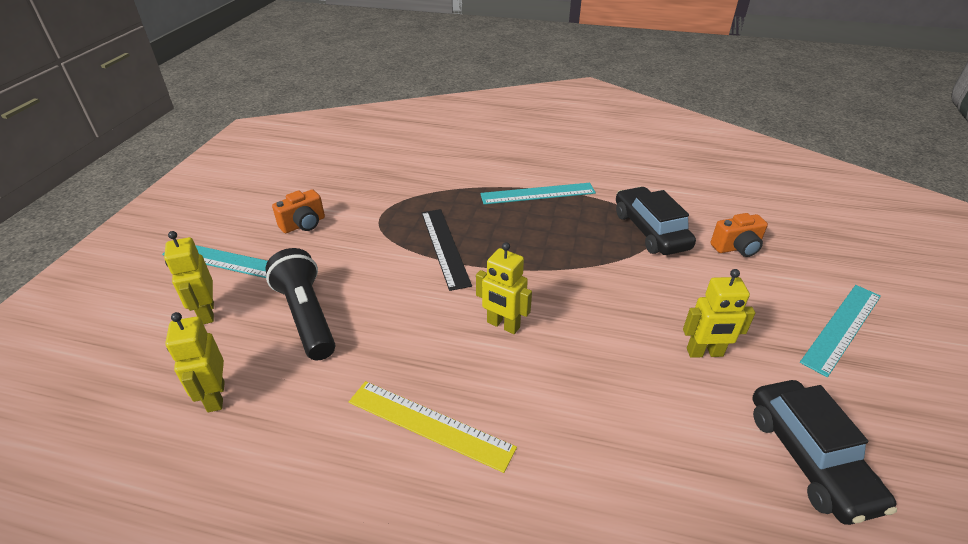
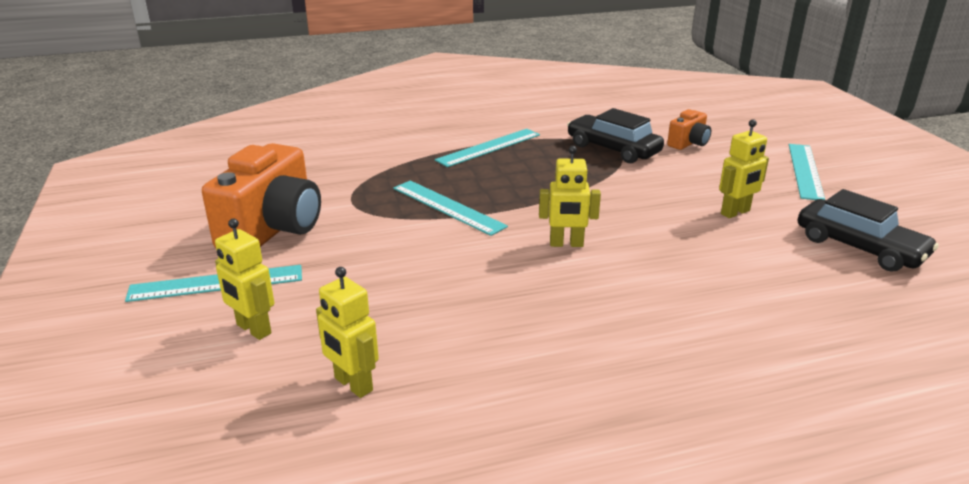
camera: 30 degrees left, 10 degrees down
black flashlight [265,248,335,360] -> none
orange camera [272,189,325,233] -> orange camera [202,143,321,248], size x2.05
yellow ruler [349,381,517,473] -> none
black ruler [422,209,472,291] -> turquoise ruler [393,180,508,236]

